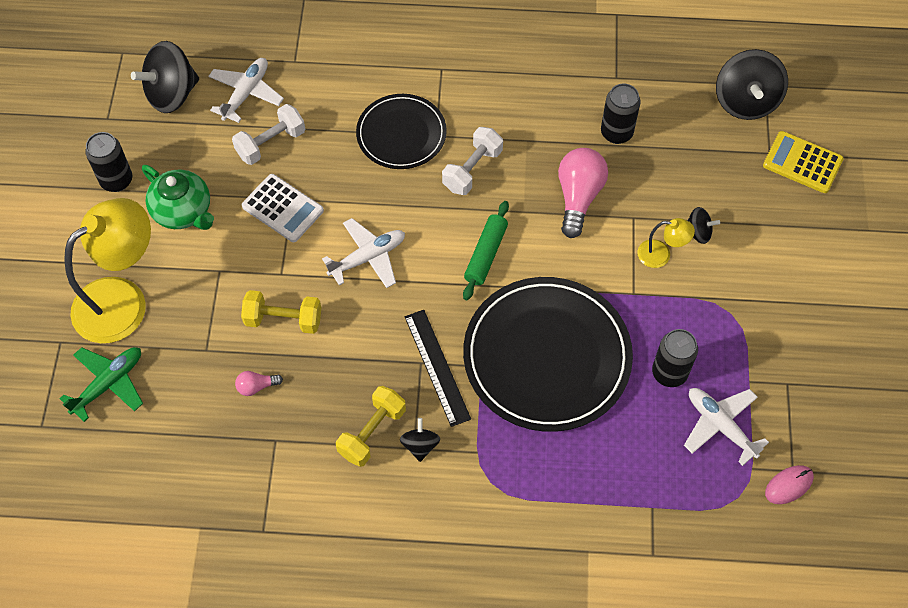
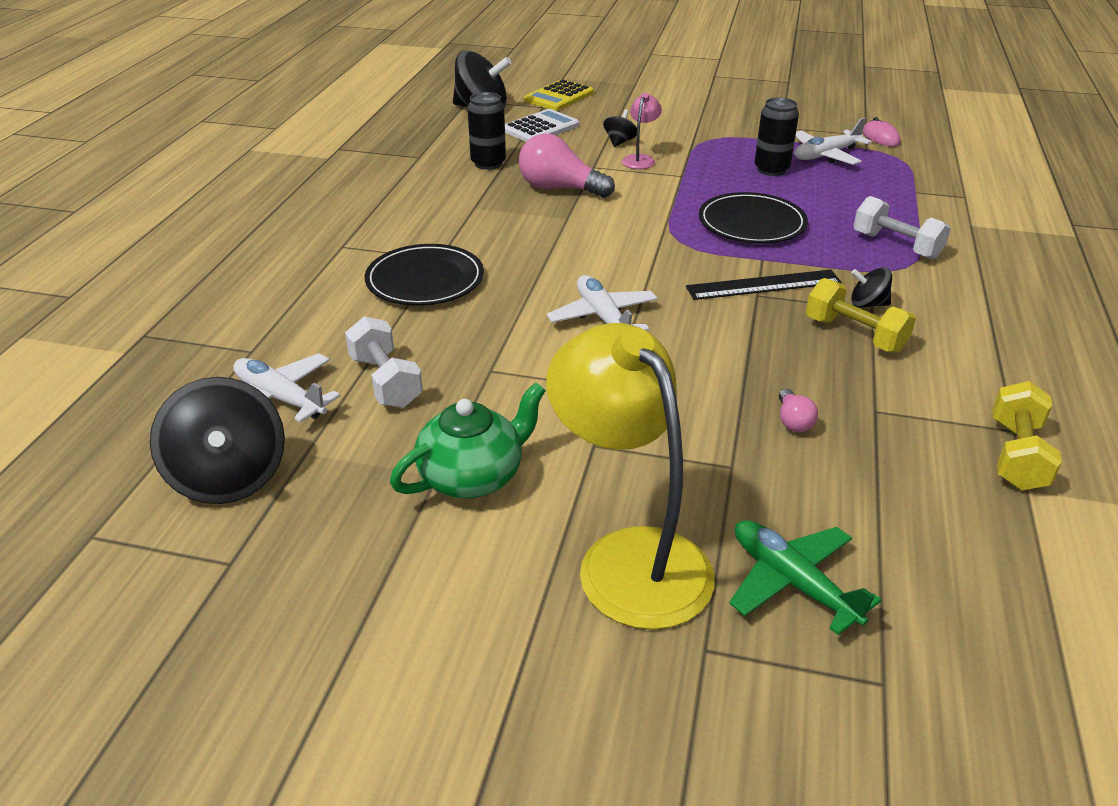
camera: 80 degrees left, 25 degrees down
black can [85,132,132,192] -> none
yellow dumbbell [241,290,321,334] -> yellow dumbbell moved to [992,381,1062,490]
white calculator [242,174,324,242] -> white calculator moved to [505,109,579,142]
white dumbbell [442,127,503,195] -> white dumbbell moved to [854,196,951,259]
green rolling pin [463,201,509,300] -> none
black plate [463,277,633,432] -> black plate [699,192,808,243], size x0.59
yellow lamp [638,218,695,268] -> pink lamp [622,93,662,169]

